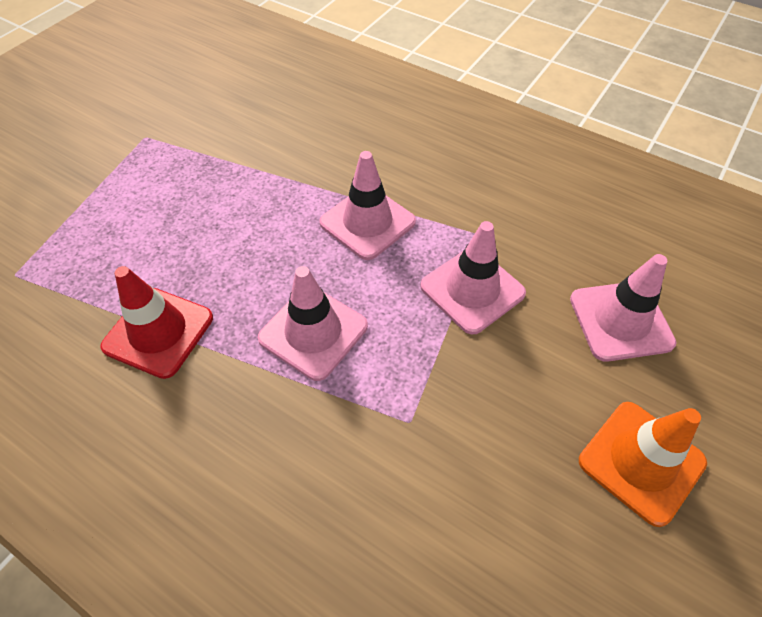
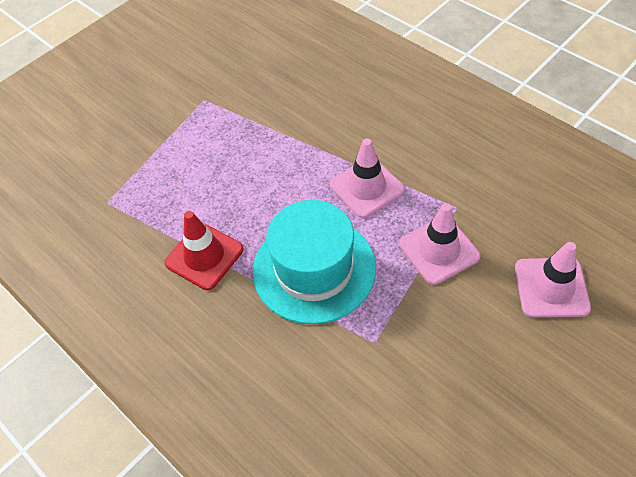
camera: 15 degrees right, 0 degrees up
pink traffic cone [258,266,368,381] -> turquoise hat [253,200,376,324]
orange traffic cone [579,402,707,527] -> none

